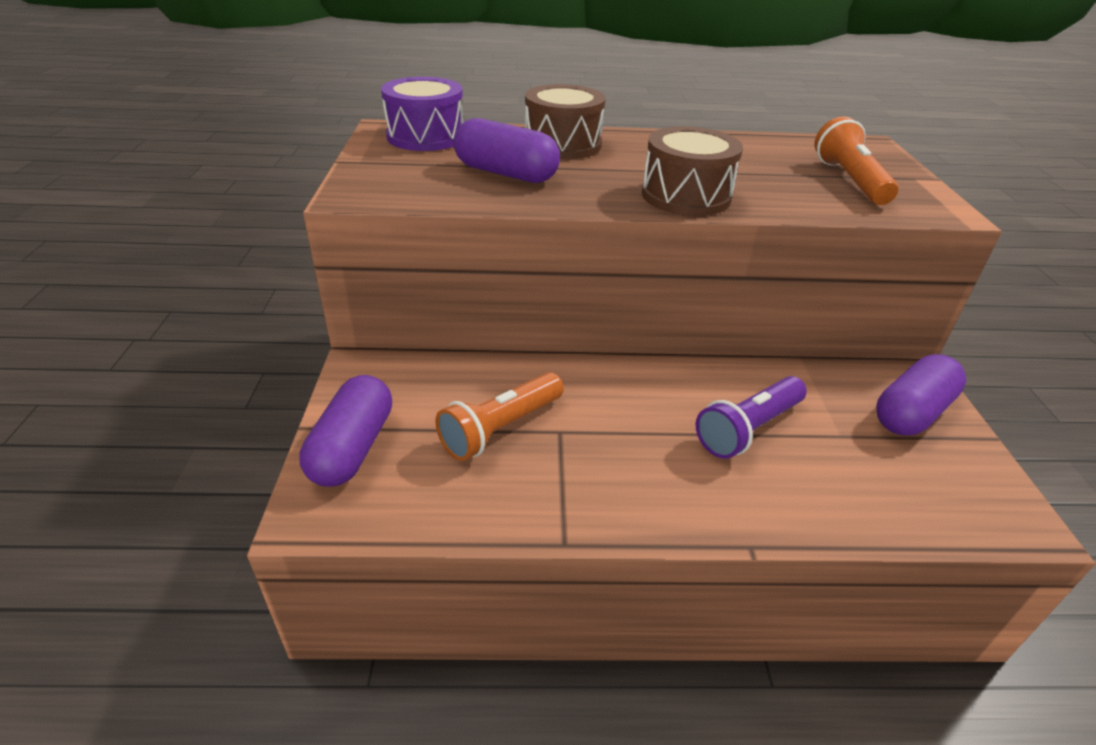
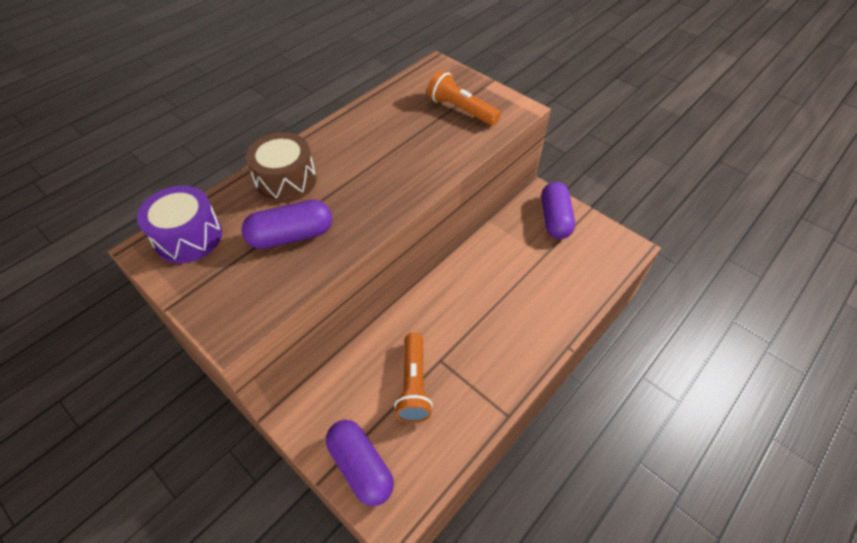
camera: 45 degrees left, 15 degrees up
brown drum [642,126,743,216] -> none
purple flashlight [696,376,807,459] -> none

